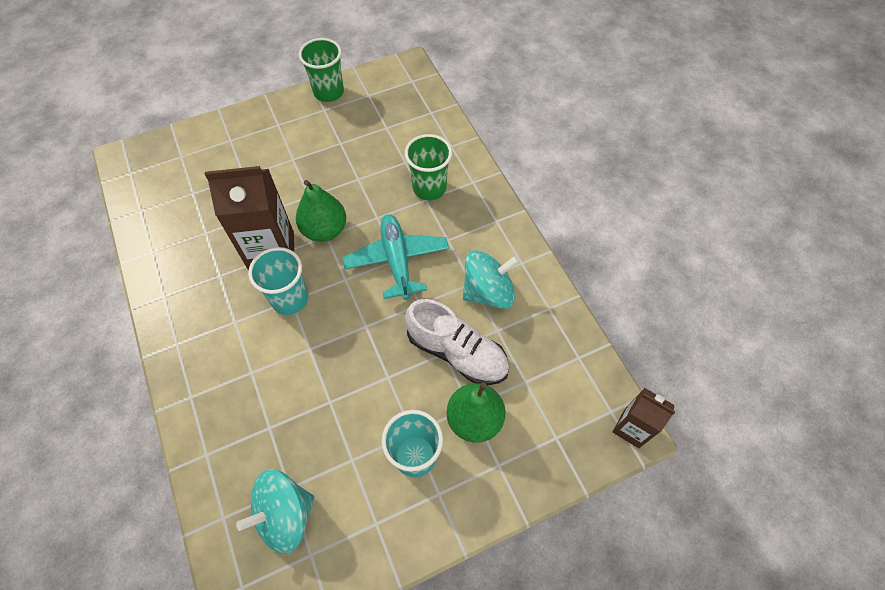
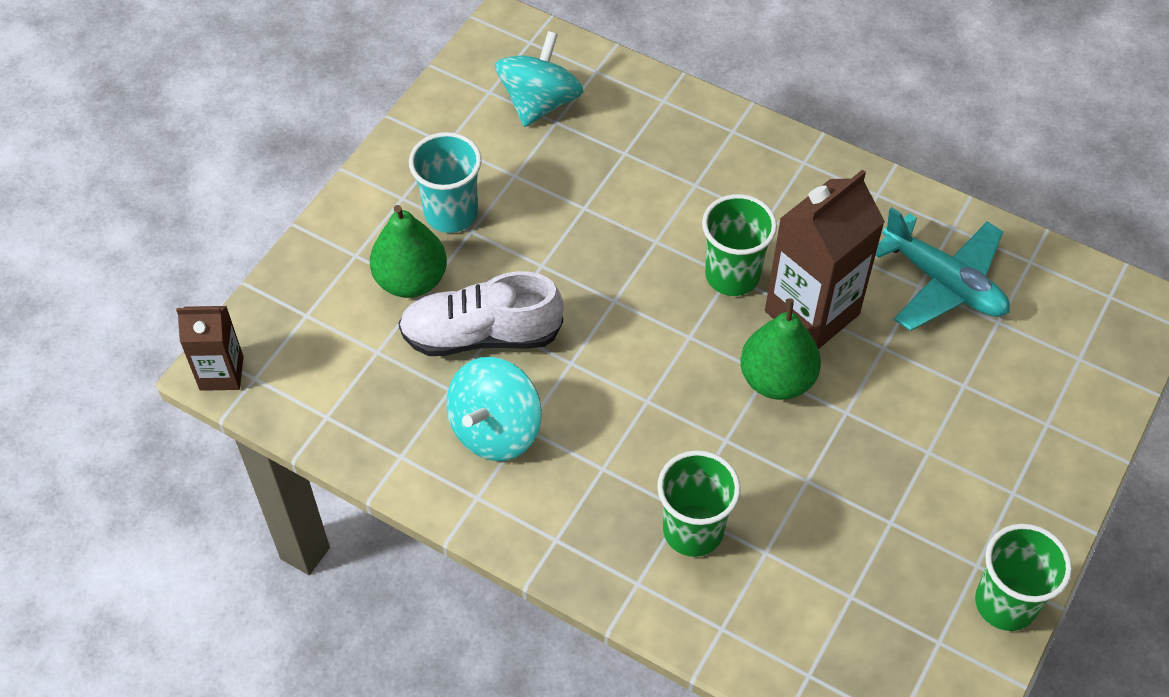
camera: 145 degrees right, 5 degrees down
turquoise cup [248,247,308,315] -> green cup [702,194,777,296]
turquoise plane [342,214,449,300] -> turquoise plane moved to [876,207,1010,331]

